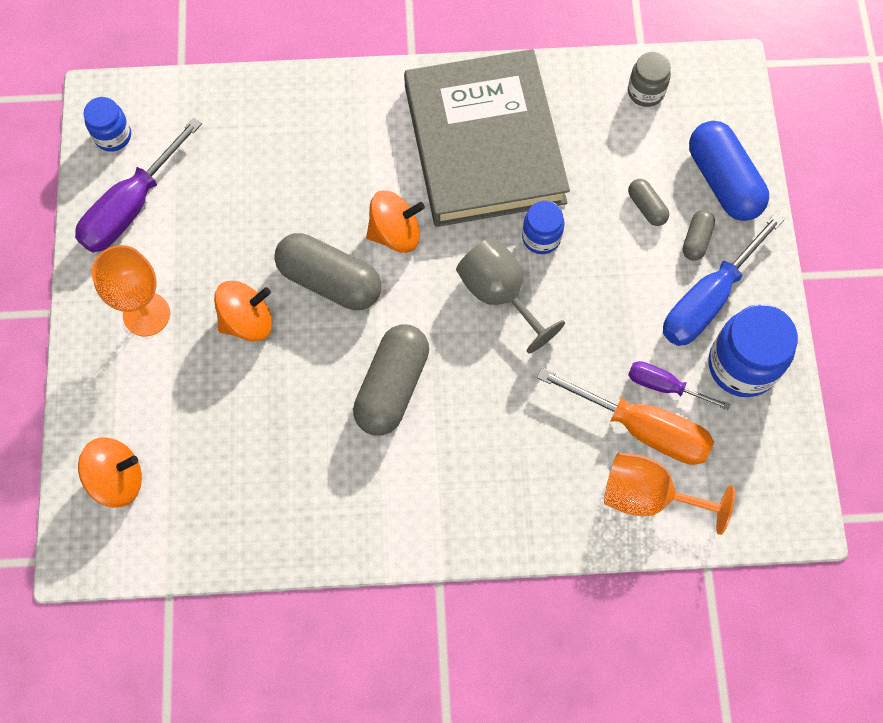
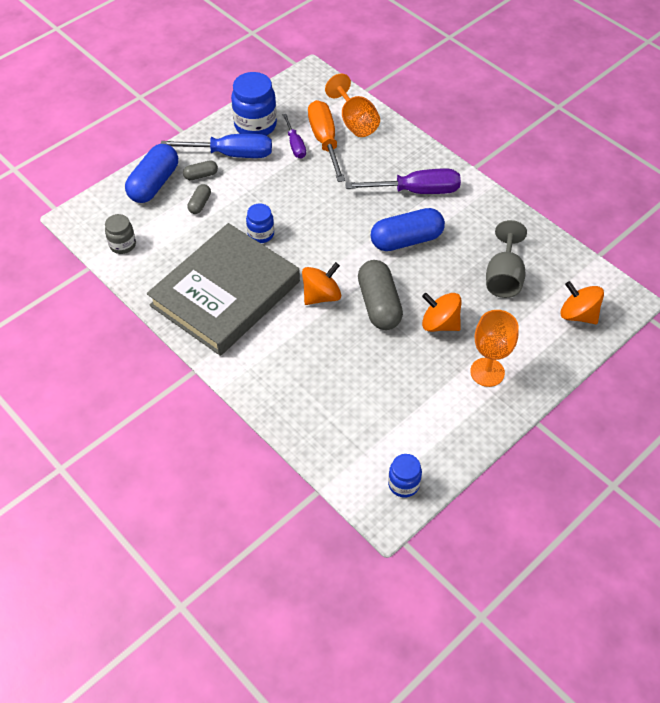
camera: 130 degrees left, 15 degrees down
purple screwdriver [75,117,202,252] -> purple screwdriver moved to [345,169,461,194]
grey capsule [353,324,429,436] -> blue capsule [371,208,445,251]
orange spinning top [366,190,425,253] -> orange spinning top turned 105 degrees clockwise [302,262,341,305]
grey goblet [456,237,565,354] -> grey goblet moved to [486,220,527,298]

